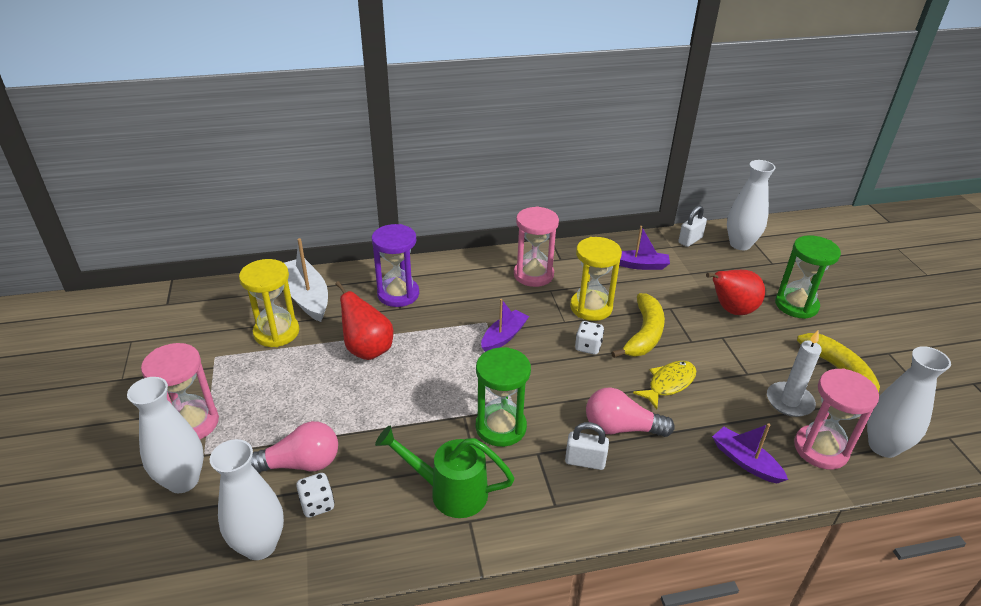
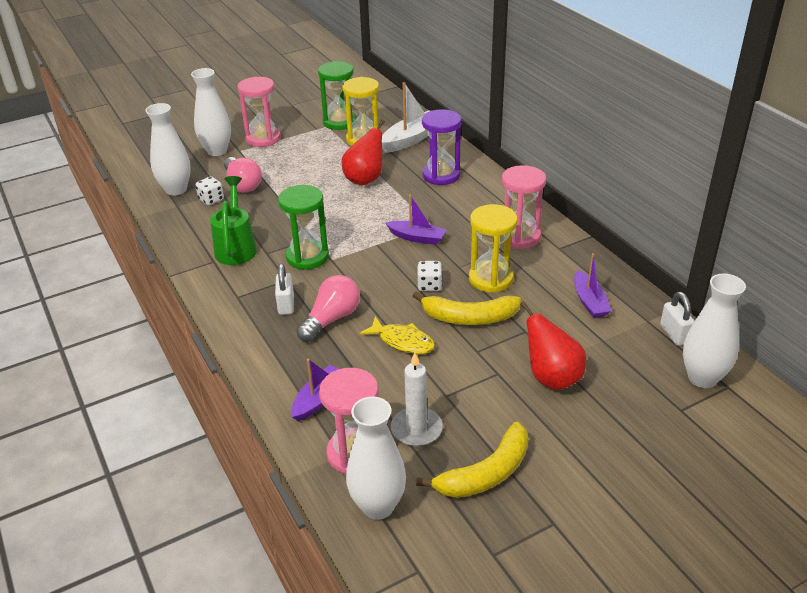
camera: 75 degrees right, 0 degrees up
pink light bulb [586,387,675,437] -> pink light bulb turned 45 degrees clockwise [296,275,360,342]
white padlock [678,205,707,247] -> white padlock turned 45 degrees clockwise [660,292,695,346]
green hourglass [775,235,841,319] -> green hourglass moved to [318,61,357,130]

